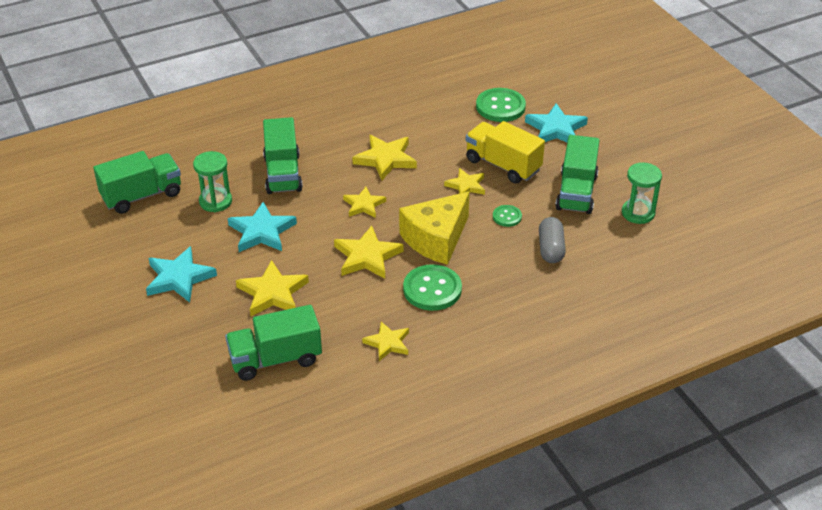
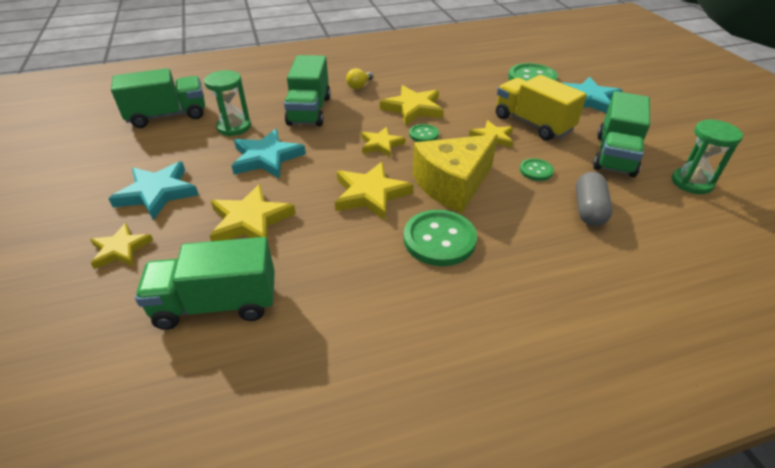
camera: 10 degrees right, 0 degrees up
yellow star [362,321,409,361] -> yellow star moved to [90,223,153,269]
none -> yellow light bulb [346,68,373,89]
none -> green button [409,124,439,142]

